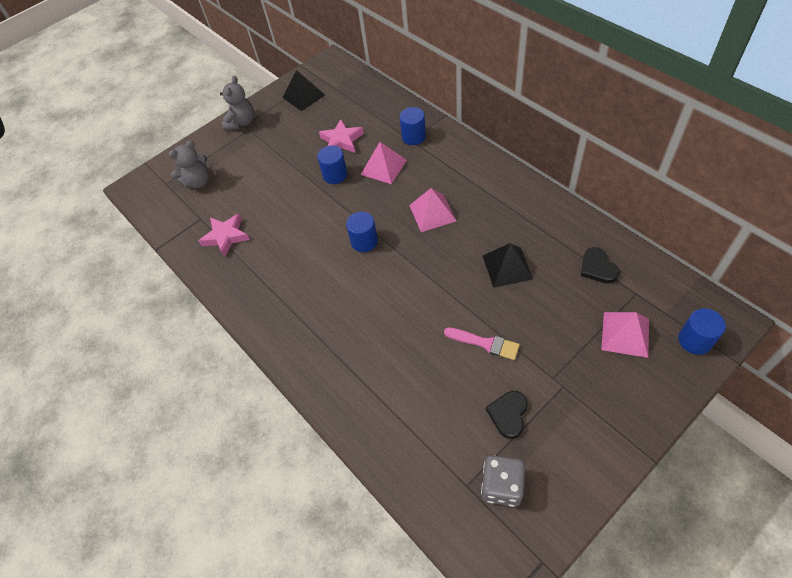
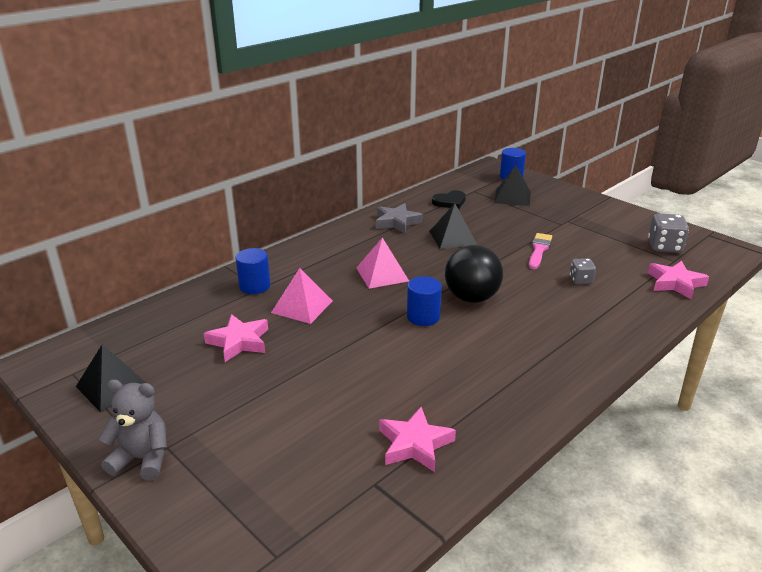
camera: 100 degrees left, 25 degrees down
grey teddy bear [168,140,209,188] -> none
blue cylinder [317,145,348,184] -> none
black heart [486,391,528,439] -> none
pink pyramid [601,312,649,358] -> black pyramid [494,166,531,206]
none -> grey star [376,203,423,234]
none -> black ball [445,245,503,303]
none -> grey dice [570,258,596,284]
none -> pink star [648,261,709,299]

